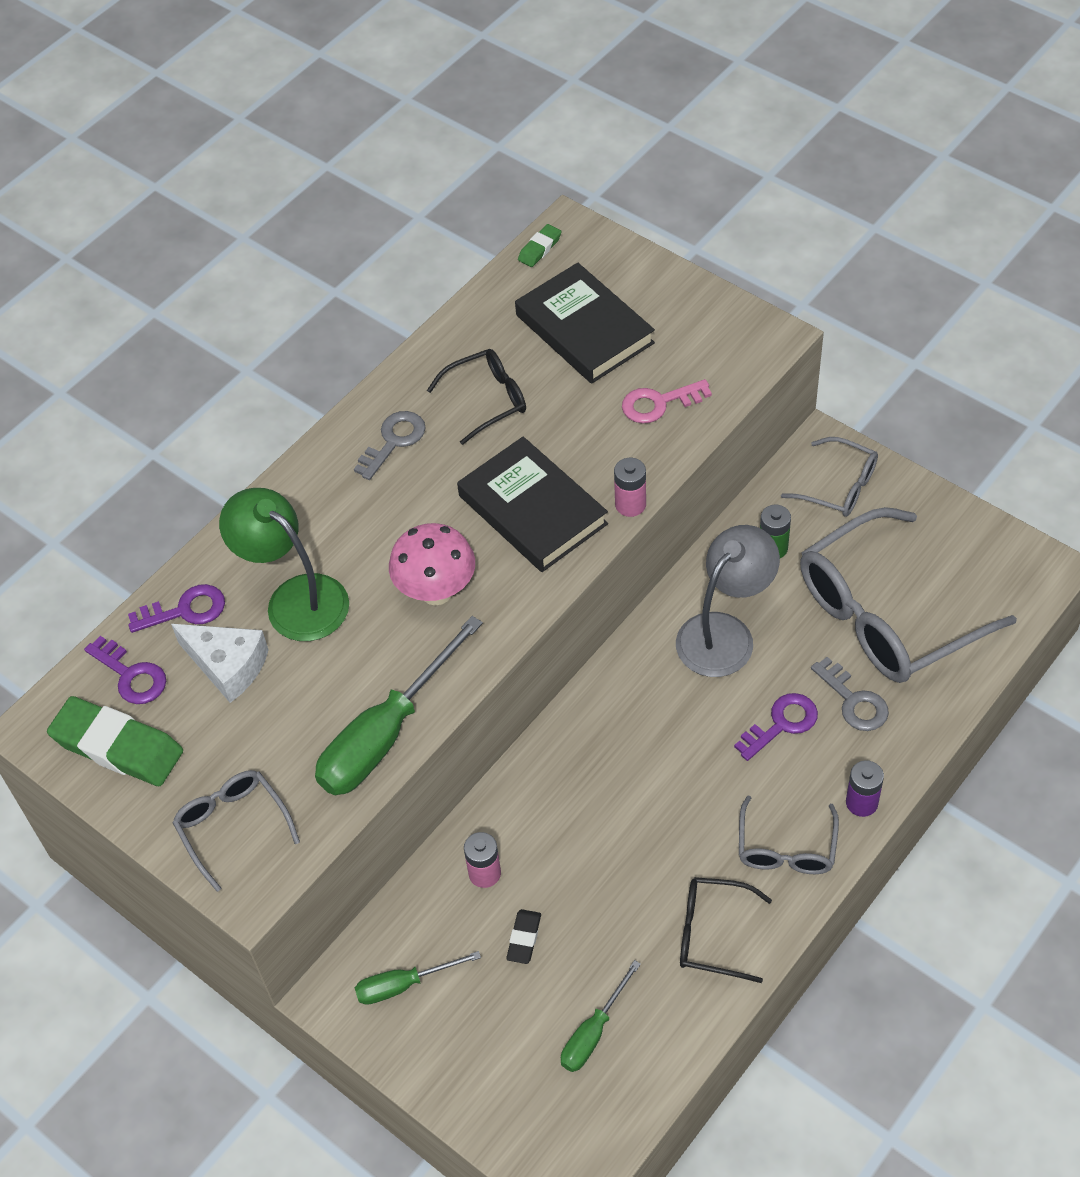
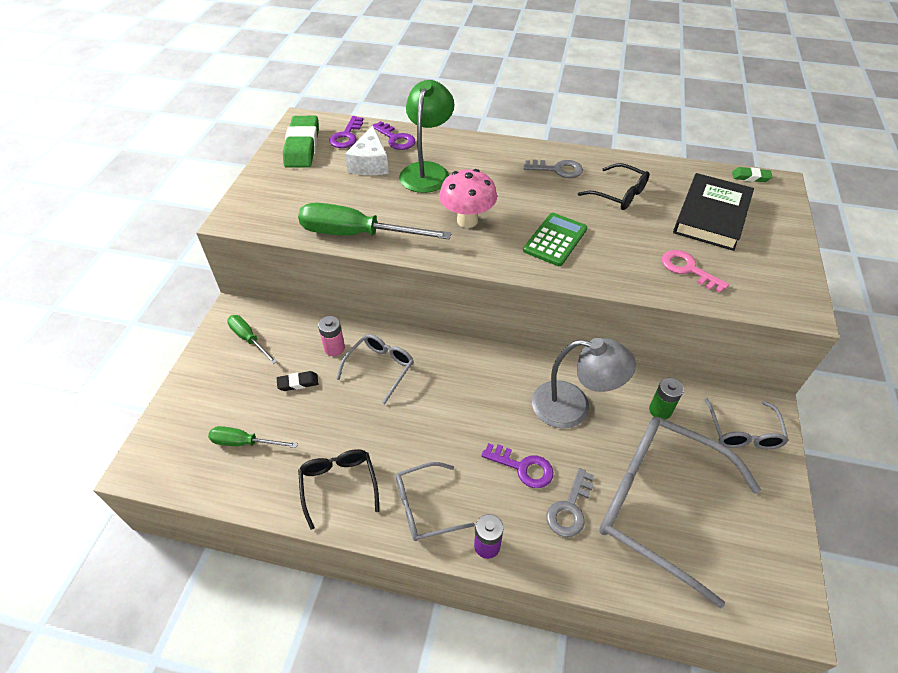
camera: 60 degrees right, 5 degrees down
grey glasses [172,770,300,892] -> grey glasses moved to [336,334,414,404]
black book [457,437,608,572] -> green calculator [523,213,587,266]
pink battery [614,458,646,517] -> none

